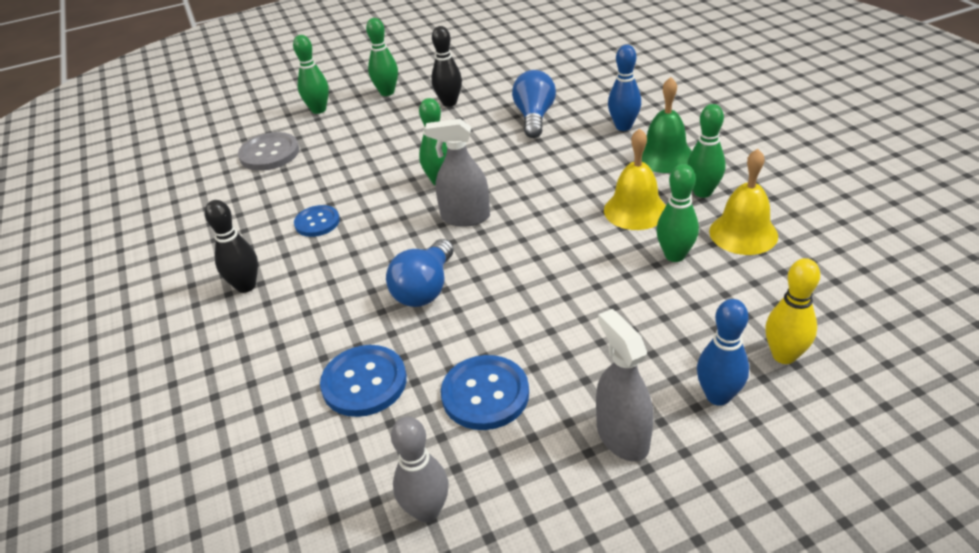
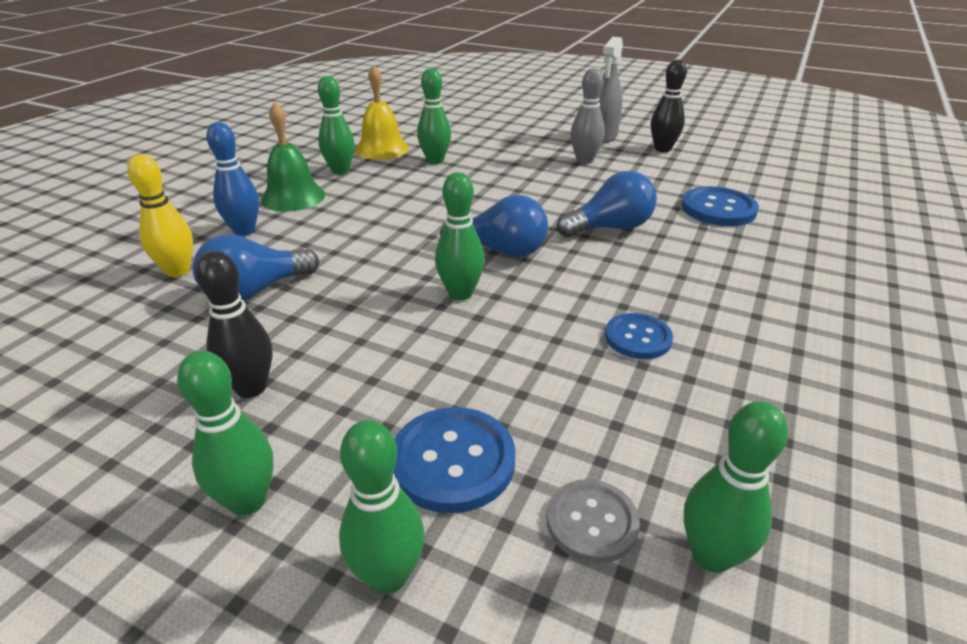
camera: 135 degrees left, 5 degrees down
black bowling pin [205,200,258,293] -> black bowling pin moved to [651,60,687,152]
grey button [238,132,299,171] -> grey button [547,479,640,563], size x0.67
grey bowling pin [391,417,449,522] -> grey bowling pin moved to [570,68,605,164]
grey spray bottle [425,119,490,227] -> blue light bulb [440,195,548,257]
blue button [441,355,529,430] -> blue button moved to [394,407,516,513]
yellow bell [604,128,666,230] -> none
blue bowling pin [697,299,749,406] -> none
yellow bowling pin [765,258,820,364] -> yellow bowling pin moved to [127,154,193,277]
none -> green bowling pin [684,401,788,573]

